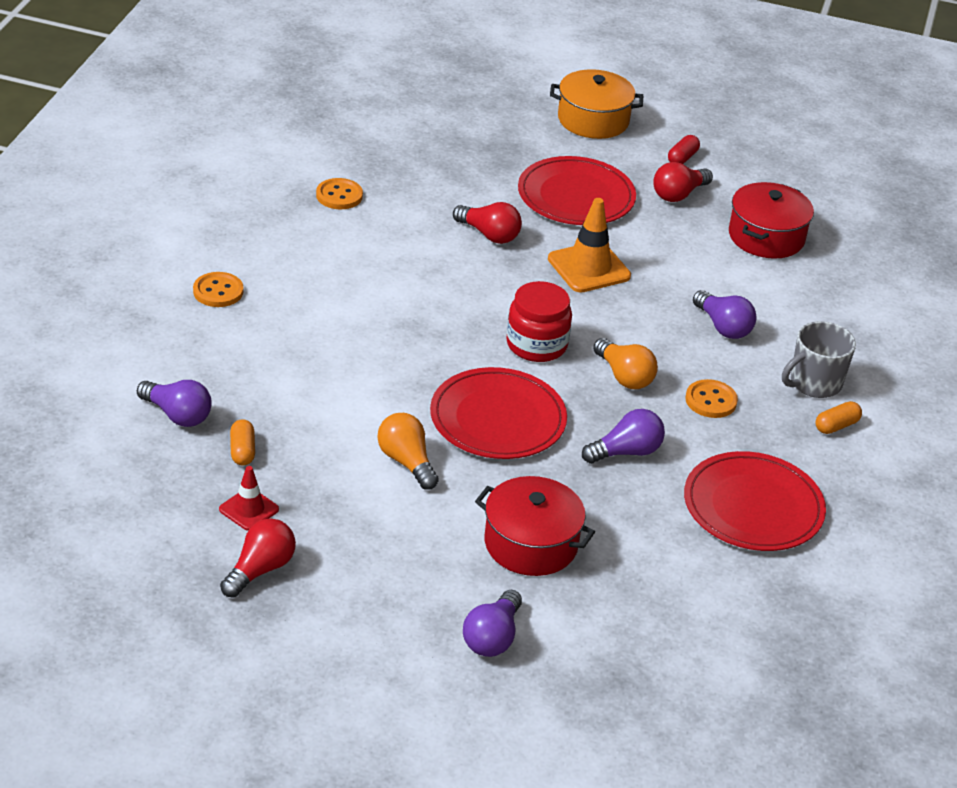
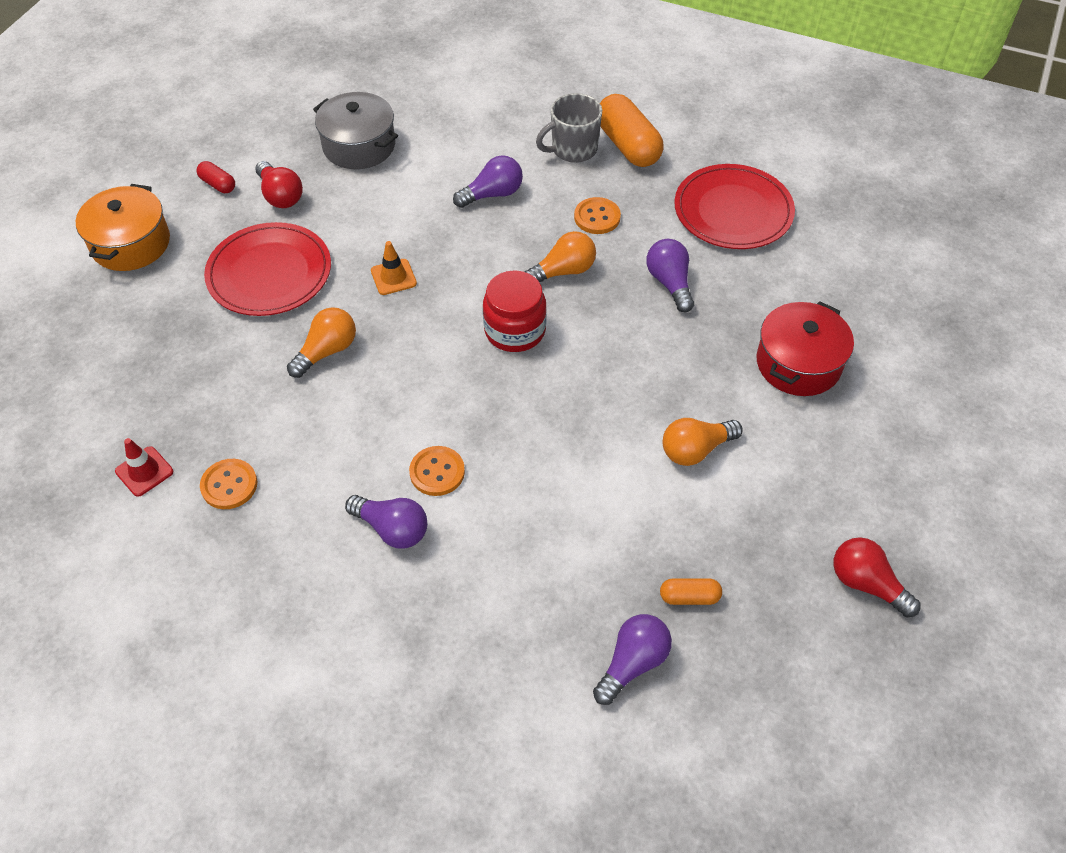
camera: 80 degrees left, 15 degrees up
orange button [193,272,243,307] -> orange button moved to [409,446,465,496]
red traffic cone [219,466,279,530] -> red traffic cone moved to [115,438,173,497]
red plate [430,367,567,459] -> none
red light bulb [453,202,522,244] -> orange light bulb [287,307,356,378]
purple light bulb [463,590,522,657] -> purple light bulb moved to [345,495,427,549]
orange traffic cone [548,198,631,293] -> orange traffic cone [371,241,417,295], size x0.59
red pot [729,182,814,259] -> grey pot [313,92,398,169]
grey mug [782,321,856,398] -> grey mug turned 90 degrees clockwise [536,93,602,163]
orange capsule [815,401,862,434] -> orange capsule [600,94,664,167], size x2.04

